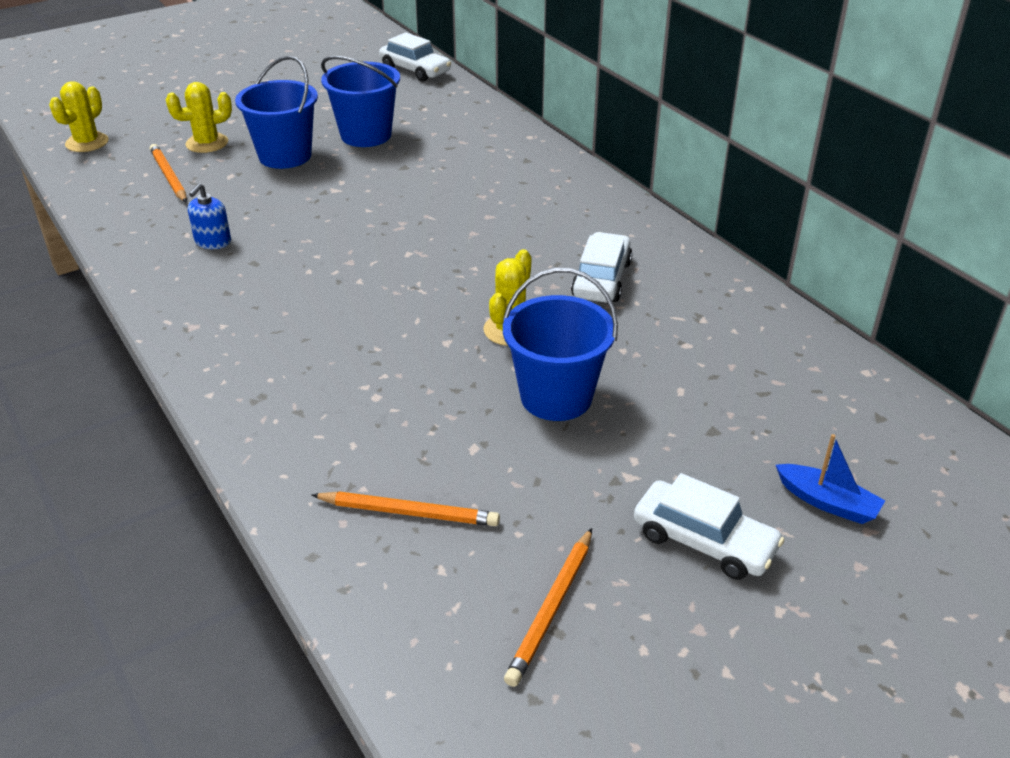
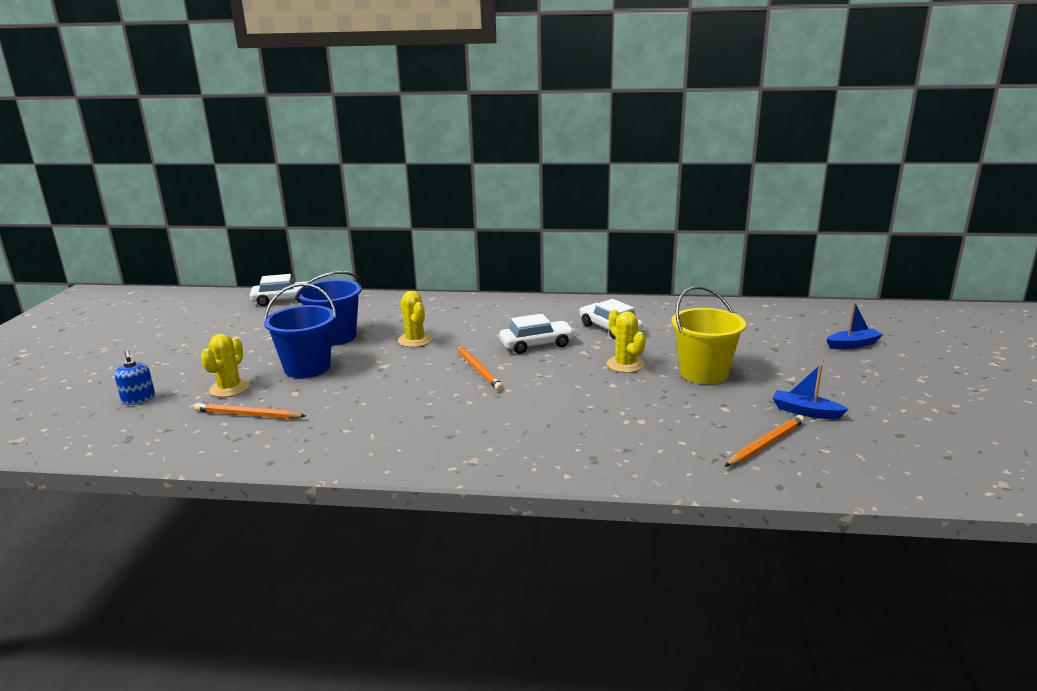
camera: 50 degrees left, 15 degrees down
yellow cactus [49,81,109,152] -> yellow cactus moved to [398,291,432,347]
blue soap dispenser [188,183,231,249] -> blue soap dispenser moved to [114,350,155,405]
blue bucket [503,268,618,421] -> yellow bucket [671,286,746,384]
orange pencil [504,528,592,687] -> orange pencil moved to [457,346,503,391]
white car [634,473,784,580] -> white car moved to [499,314,575,354]
none -> blue boat [773,364,849,420]

